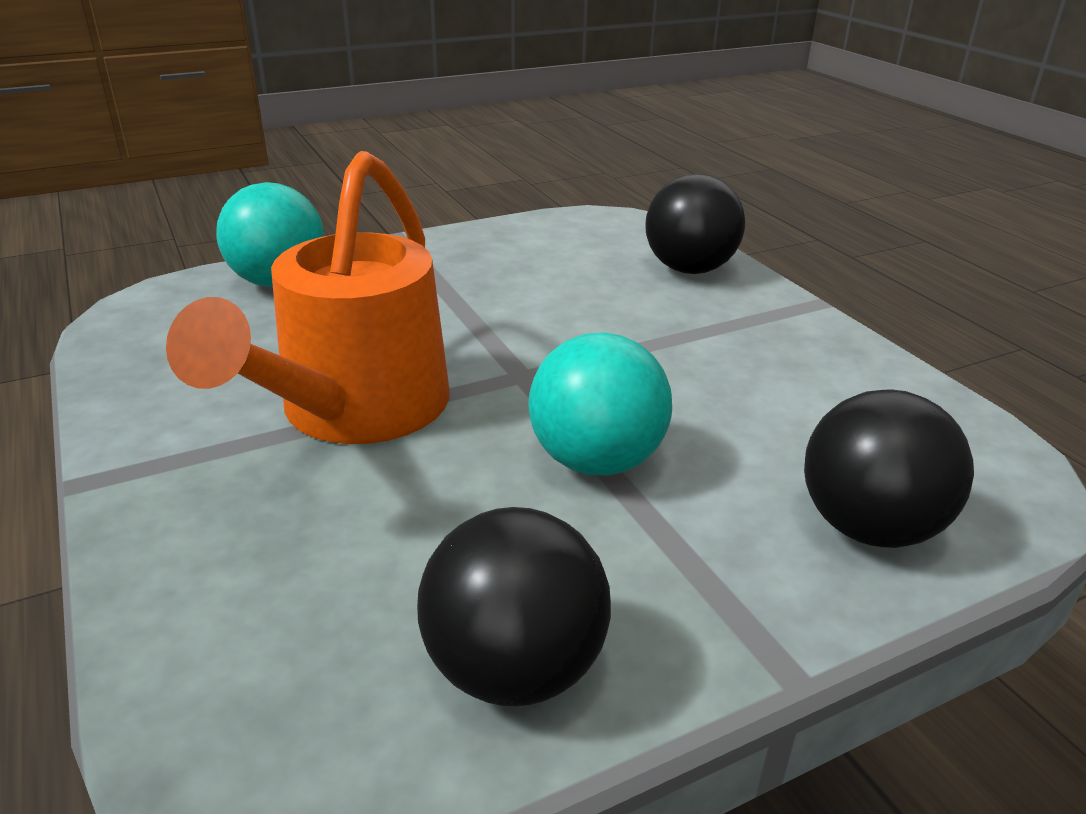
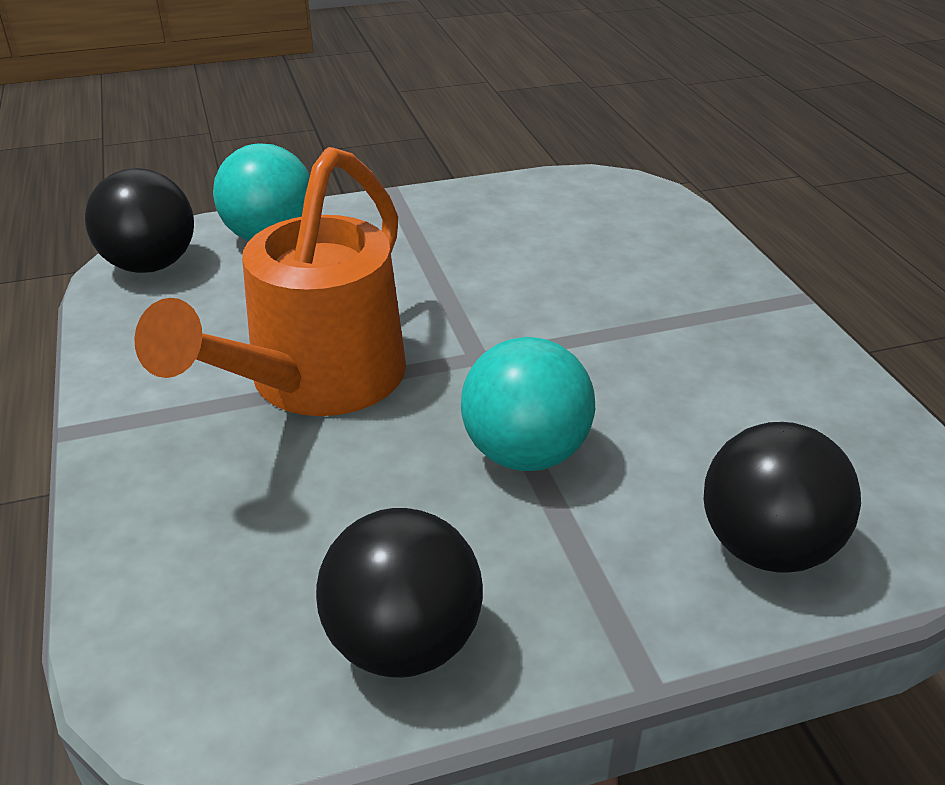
camera: 10 degrees right, 5 degrees up
black ball [646,174,745,274] -> black ball moved to [85,168,194,273]

